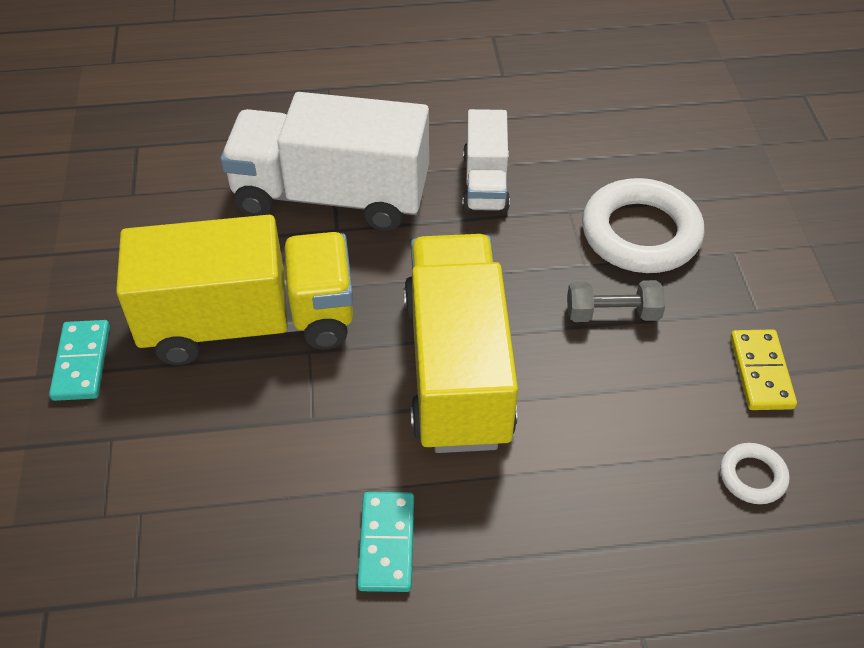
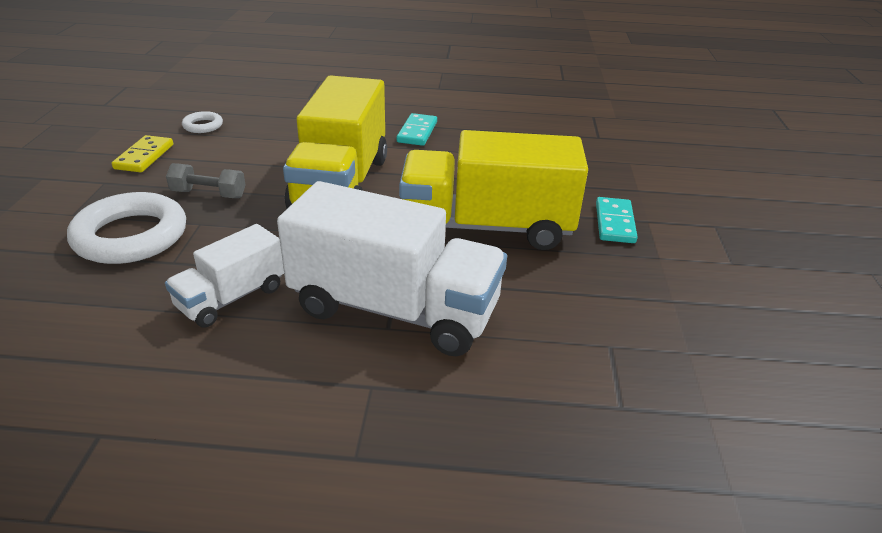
camera: 170 degrees left, 15 degrees down
white truck [462,109,510,212] -> white truck turned 150 degrees counterclockwise [165,224,284,327]

